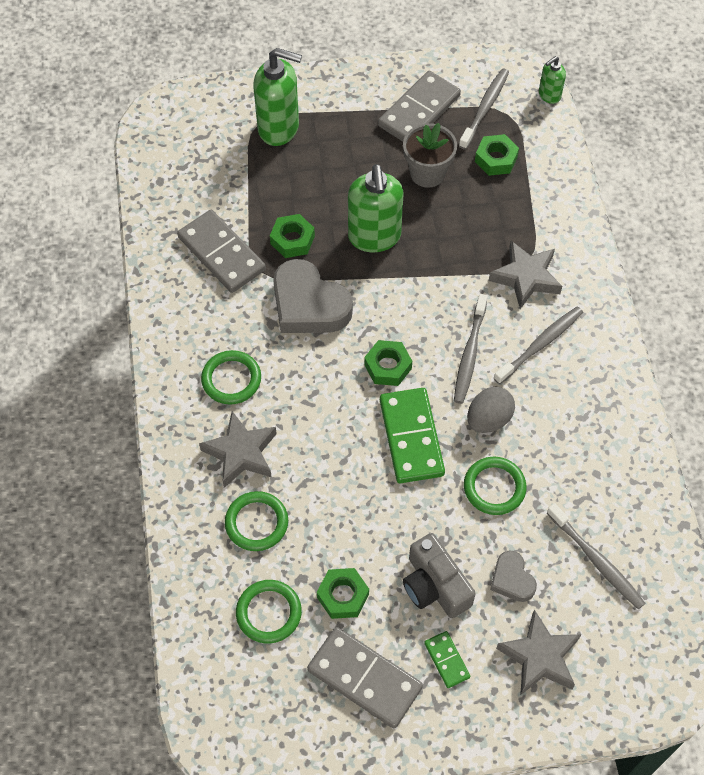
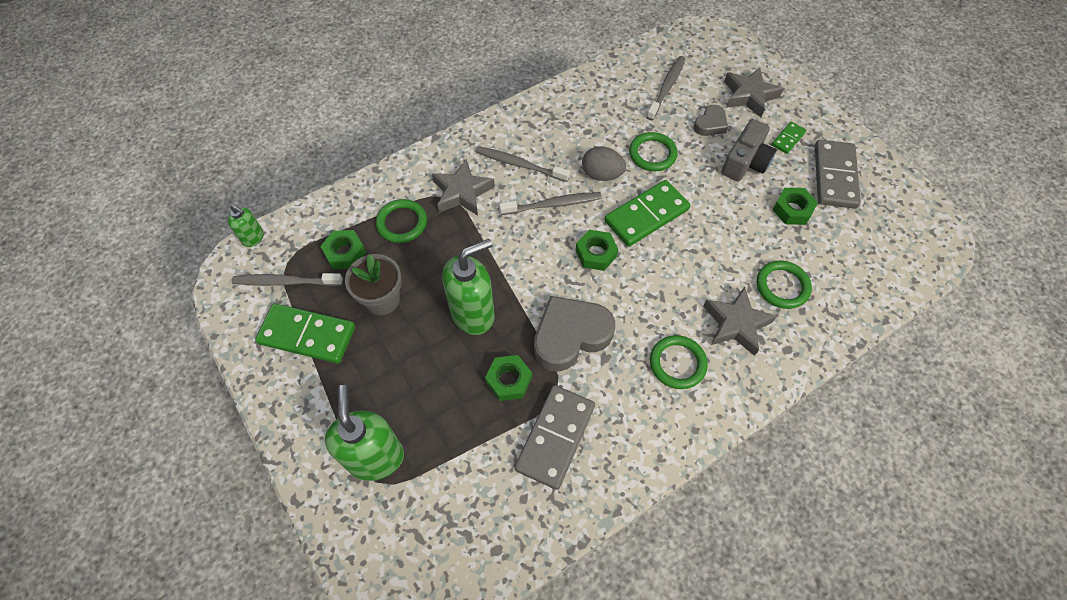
camera: 115 degrees left, 0 degrees up
green ring [236,580,302,644] -> green ring moved to [376,199,427,243]
grey heart [273,259,353,333] -> grey heart turned 135 degrees counterclockwise [534,296,615,372]
grey domino [378,71,461,142] -> green domino [255,303,355,364]

